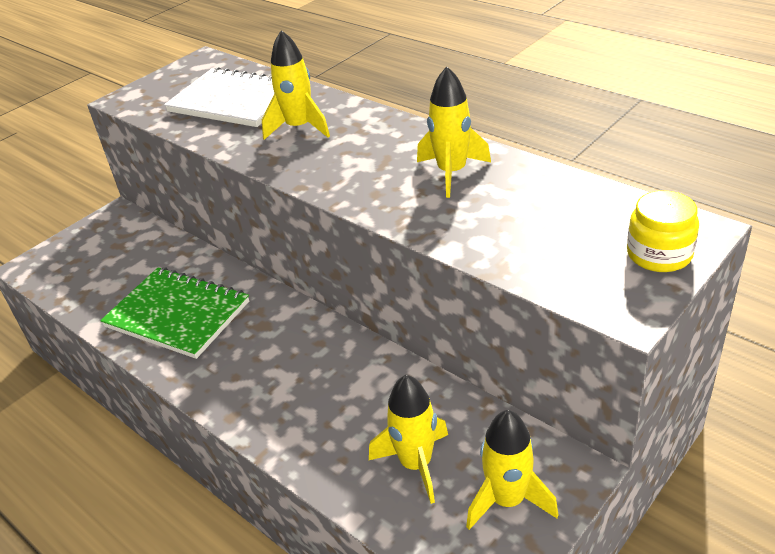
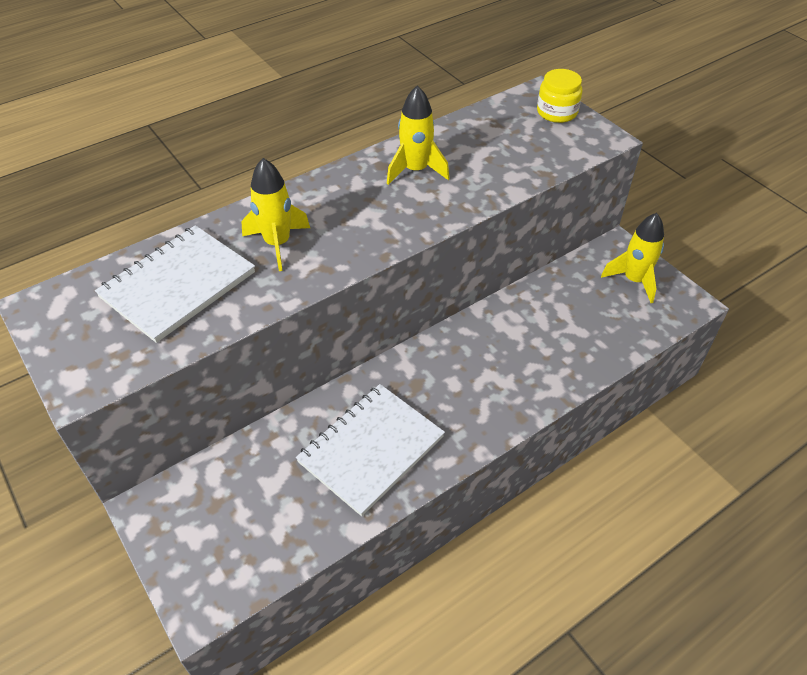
camera: 80 degrees left, 10 degrees up
green notebook [100,268,249,359] -> white notebook [296,384,445,516]
yellow rocket [369,375,448,504] -> none

